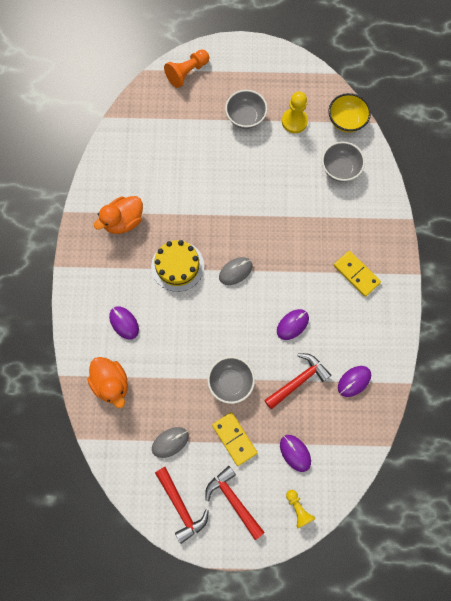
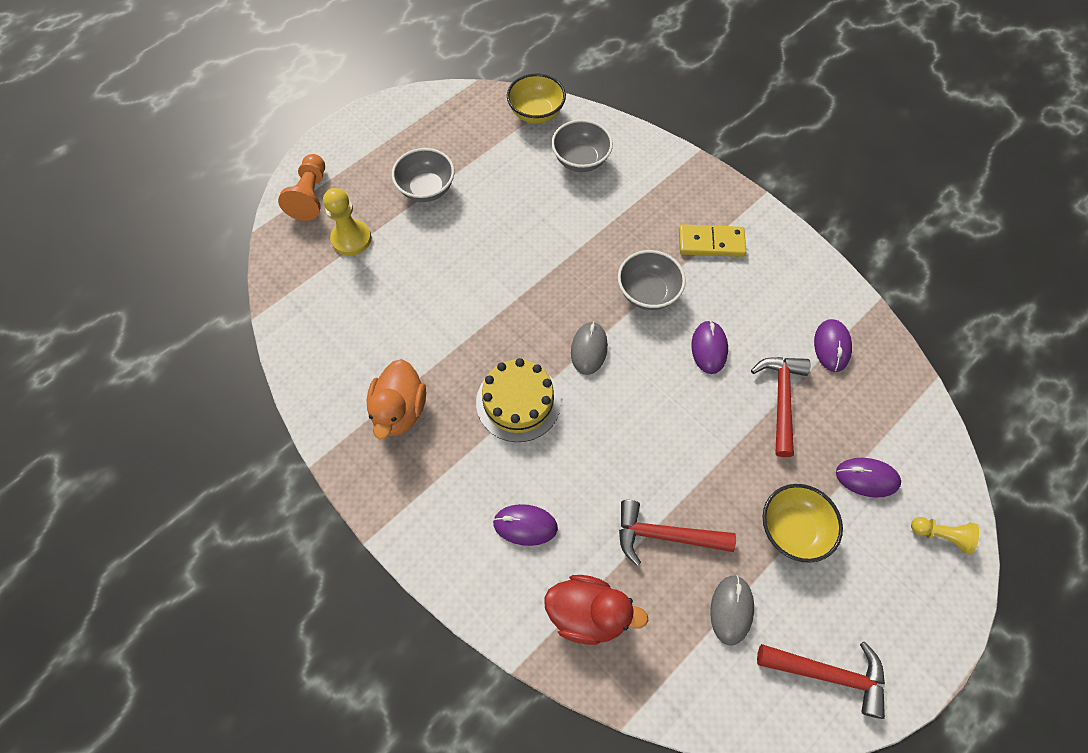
camera: 45 degrees left, 10 degrees down
orange duck [87,357,128,408] -> red duck [544,575,649,645]
red hammer [205,466,264,540] -> red hammer moved to [619,500,736,566]
grey bowl [207,356,255,404] -> grey bowl moved to [618,250,686,310]
yellow domino [212,412,257,466] -> yellow bowl [763,484,843,563]
yellow pawn [282,92,308,133] -> yellow pawn moved to [323,188,371,256]

